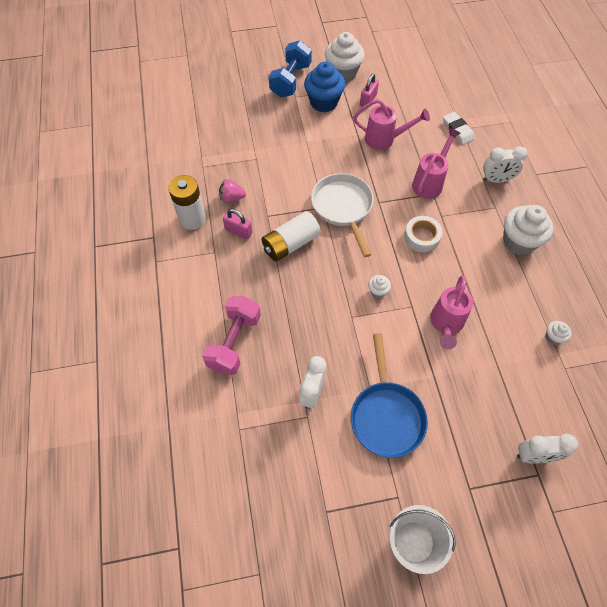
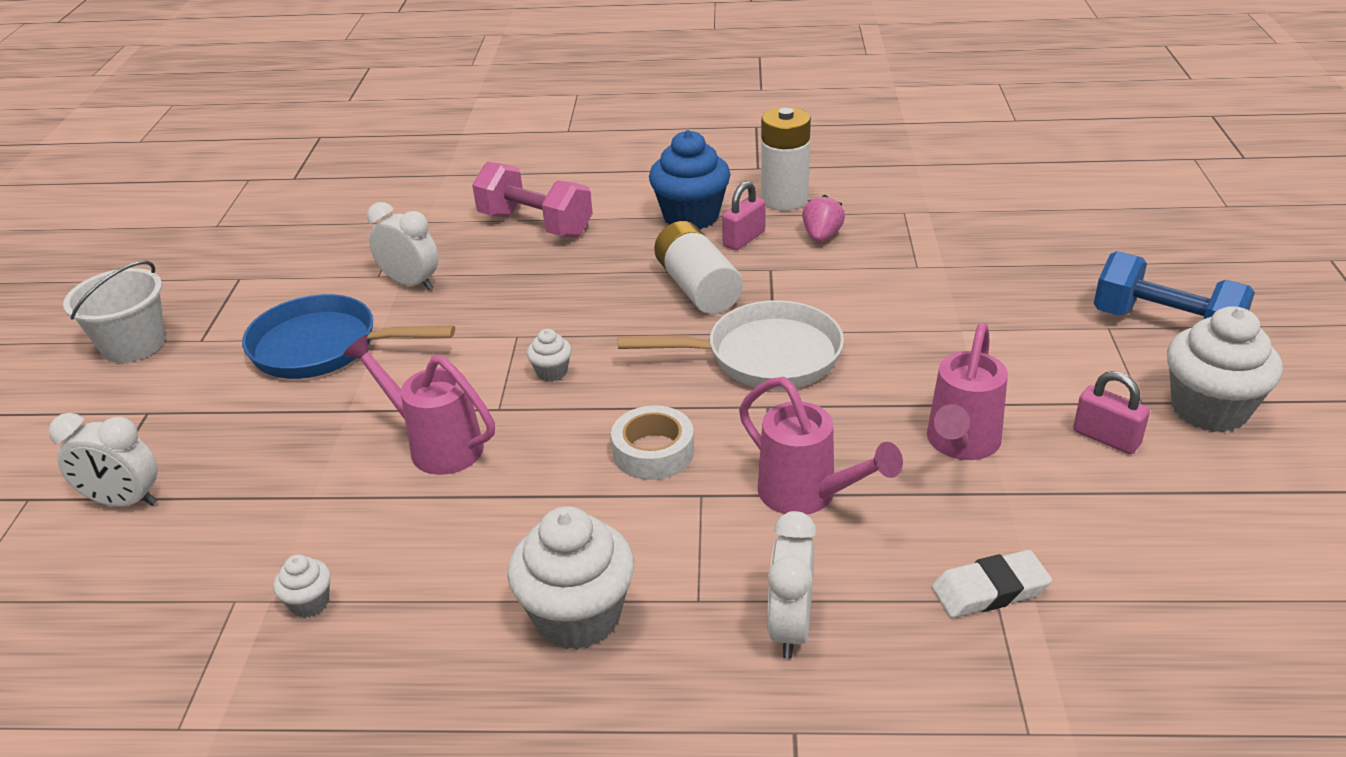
camera: 105 degrees right, 25 degrees down
blue cupcake [304,62,345,112] -> blue cupcake moved to [649,130,731,230]
white clock [517,434,578,464] -> white clock turned 90 degrees counterclockwise [49,413,158,507]

